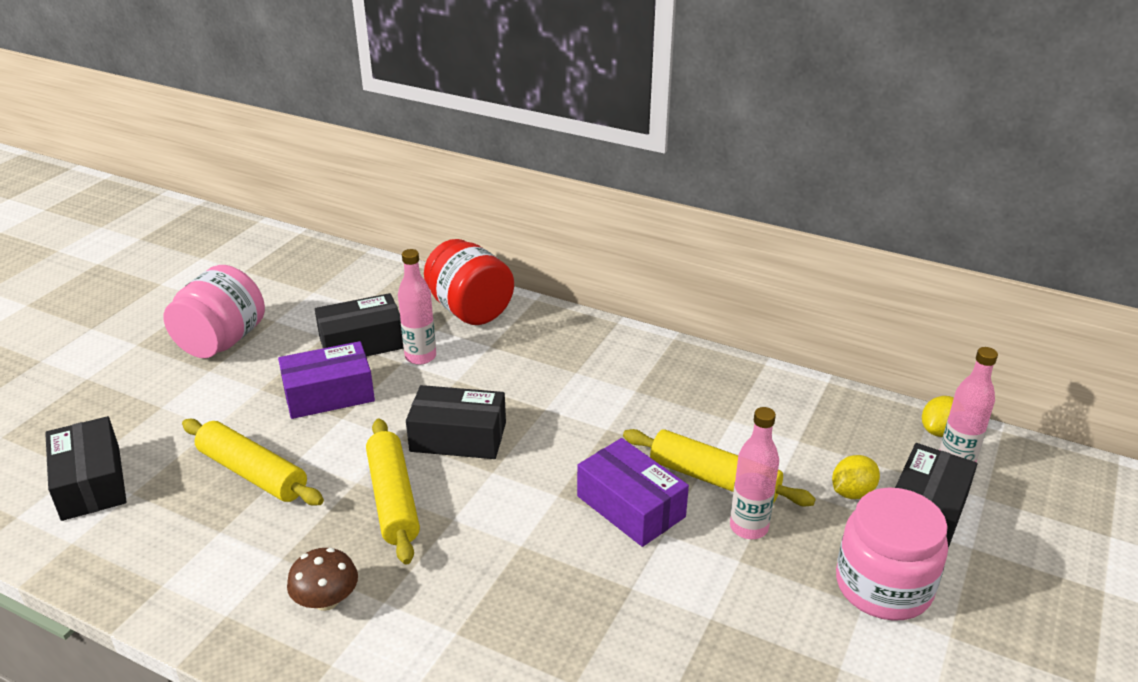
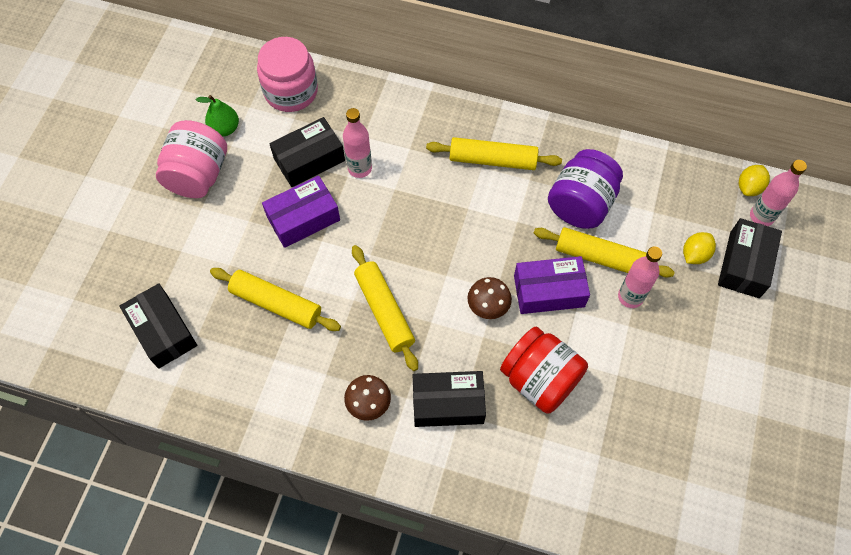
camera: 10 degrees left, 30 degrees up
black box [406,385,506,459] -> black box moved to [413,371,486,427]
red jar [424,239,514,325] -> red jar moved to [500,327,588,414]
purple box [577,438,689,547] -> purple box turned 45 degrees counterclockwise [514,256,590,314]
pink jar [836,487,948,621] -> pink jar moved to [257,37,318,112]
none -> green pear [196,95,239,136]
none -> yellow rolling pin [426,137,562,170]
none -> brown mushroom [467,277,512,319]
none -> purple jar [548,149,623,229]

